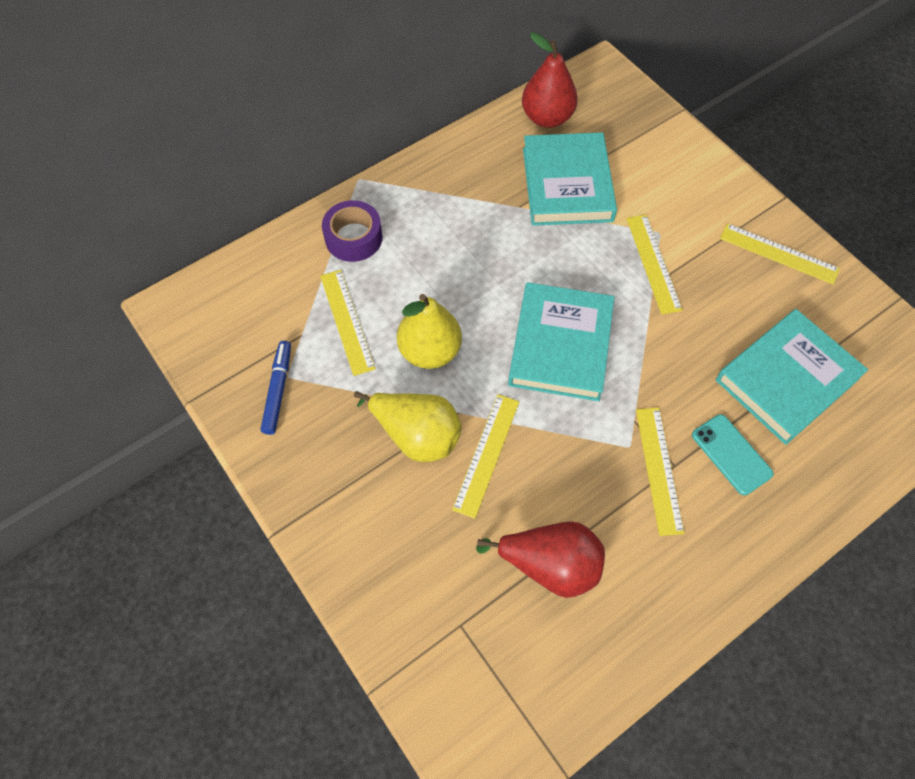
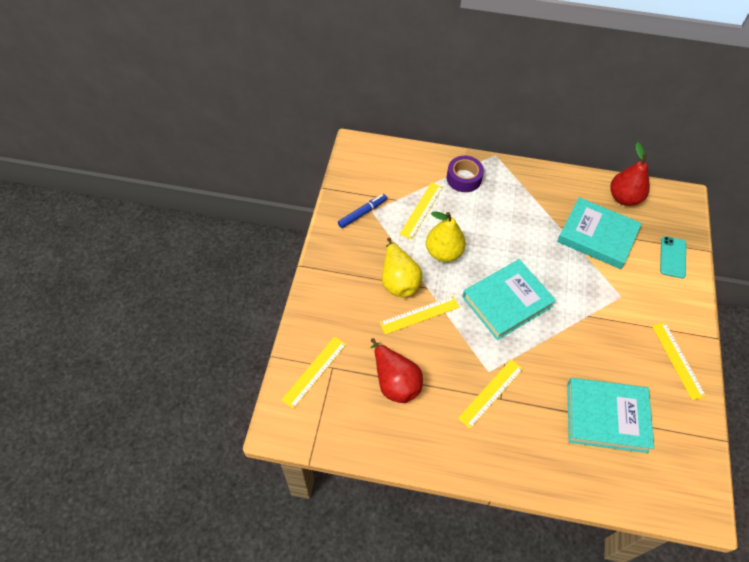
camera: 45 degrees right, 5 degrees down
turquoise book [523,132,617,226] -> turquoise book turned 75 degrees clockwise [557,197,642,269]
yellow ruler [627,215,682,314] -> yellow ruler moved to [281,336,347,409]
turquoise phone [692,414,773,495] -> turquoise phone moved to [660,236,686,278]

